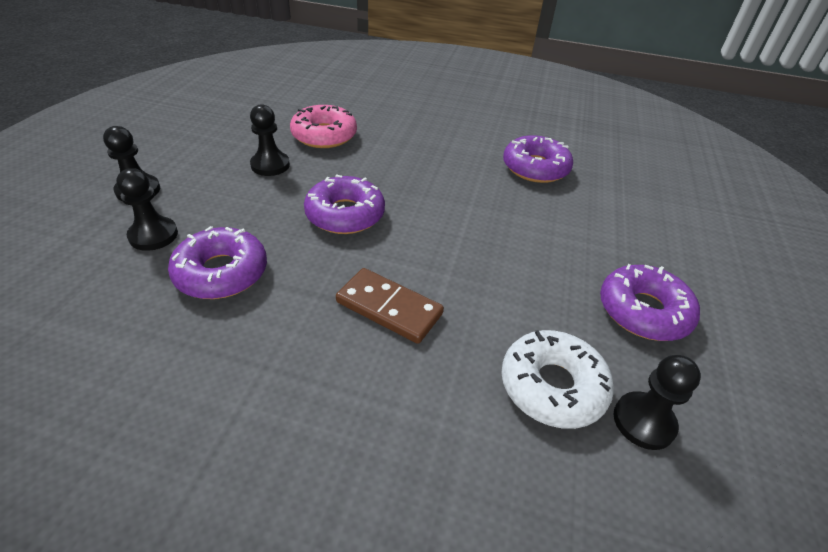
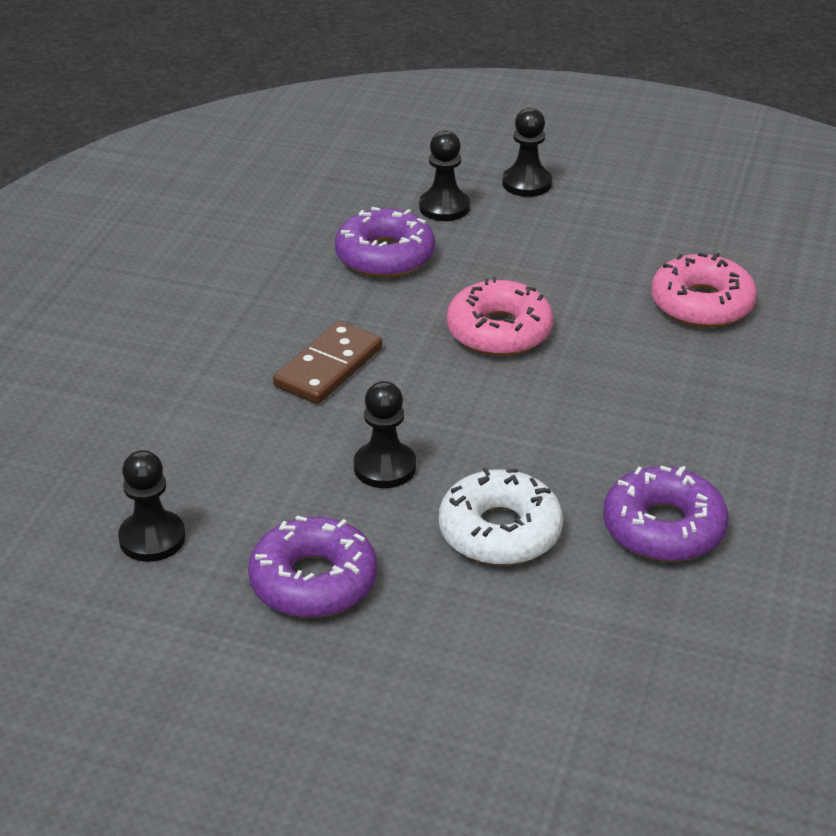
camera: 95 degrees right, 5 degrees down
black pawn [250,104,290,176] -> black pawn moved to [354,381,416,488]
purple donut [304,174,385,234] -> pink donut [447,276,553,356]
white donut [502,330,614,429] -> white donut moved to [439,467,563,565]

